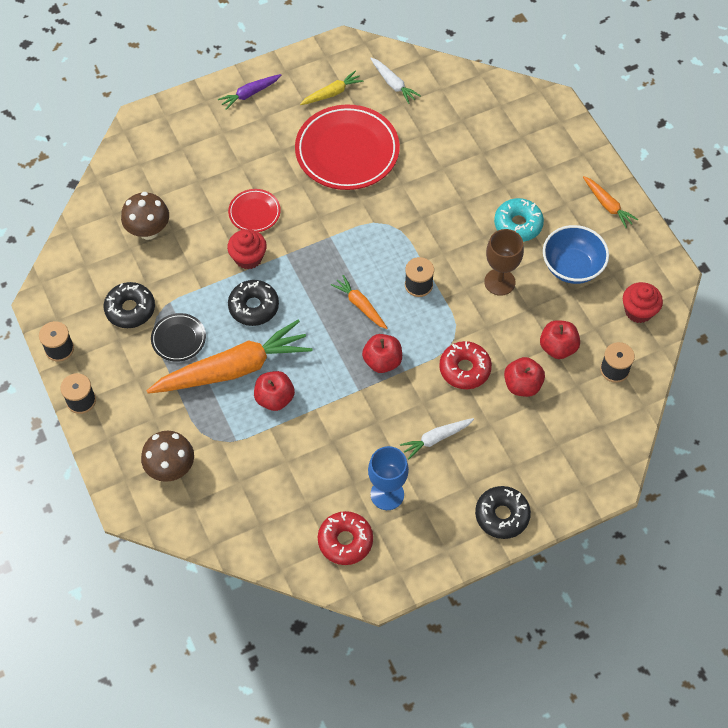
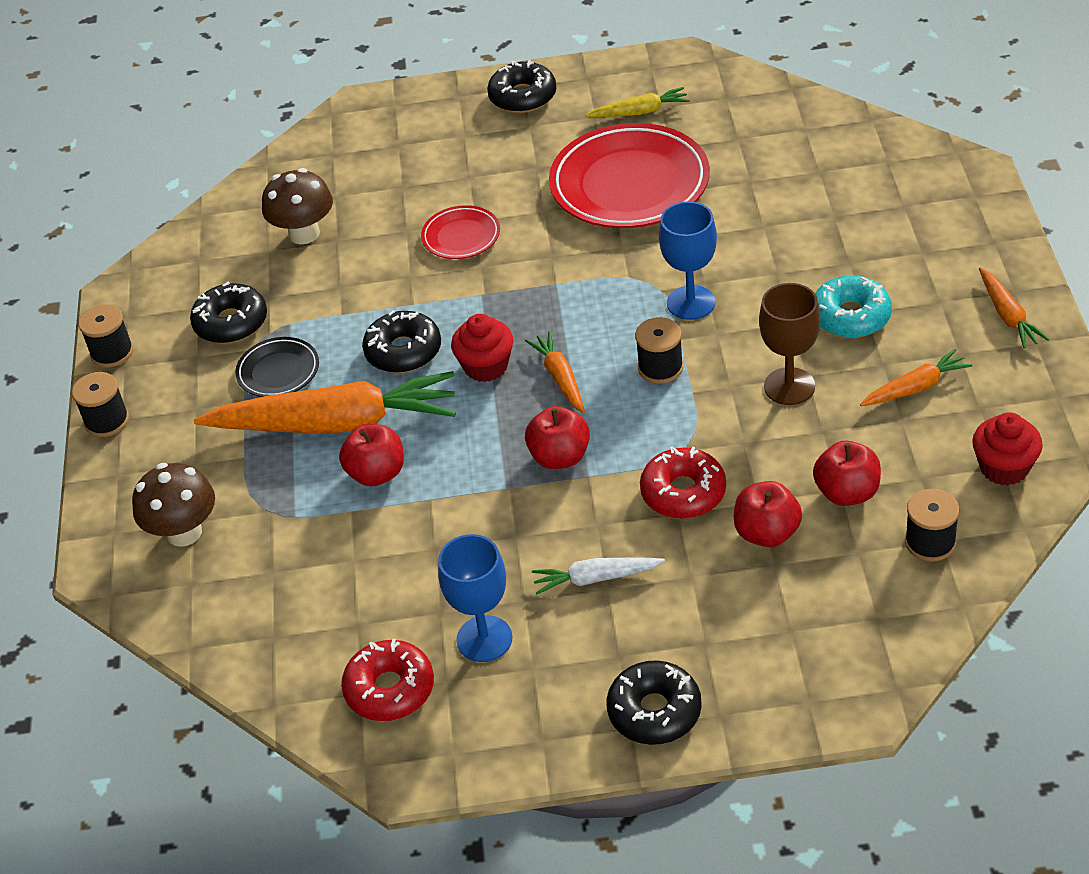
camera: 25 degrees right, 15 degrees down
purple carrot [218,74,281,110] -> black donut [487,60,556,113]
red cupcake [227,229,267,270] -> red cupcake moved to [451,314,514,382]
white carrot [370,58,421,104] -> none
blue bowl [543,225,609,284] -> orange carrot [860,348,972,406]
none -> blue goblet [659,201,717,320]

